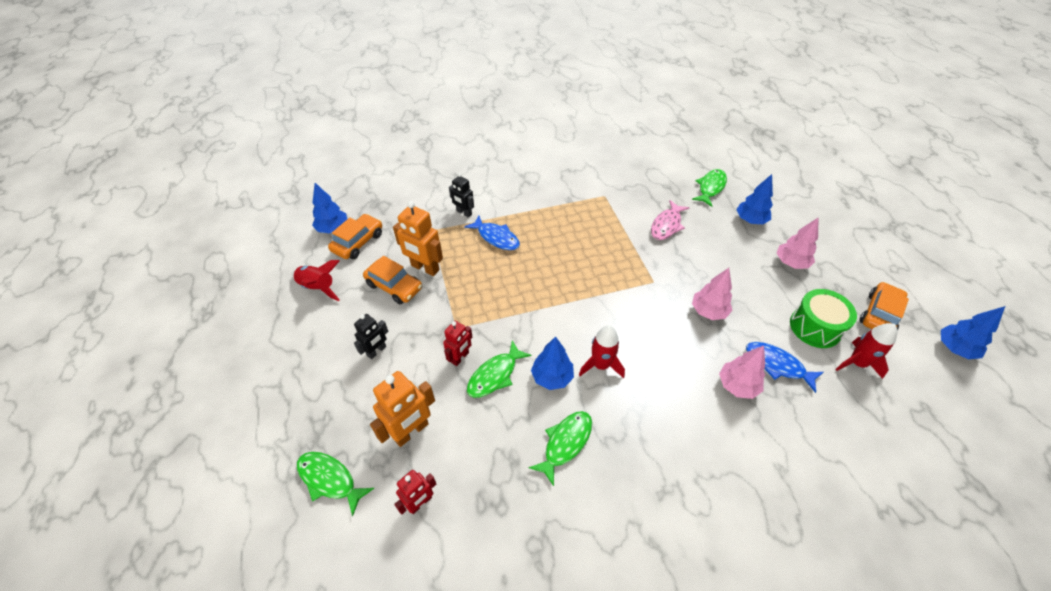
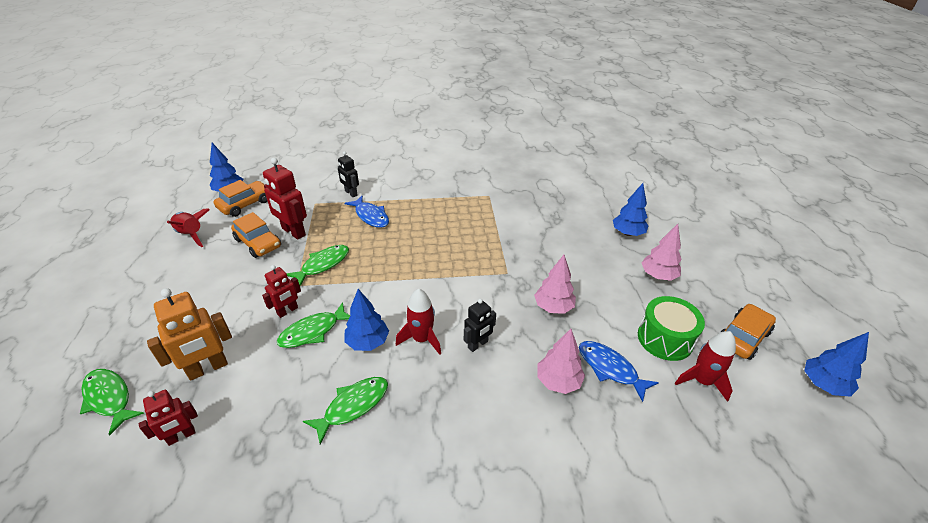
camera: 10 degrees right, 10 degrees down
black robot [354,314,388,359] -> black robot moved to [464,299,496,352]
orange robot [393,201,443,276] -> red robot [263,158,307,240]
pink fish [651,200,690,240] -> none
green fish [692,169,727,207] -> green fish moved to [286,245,349,286]

